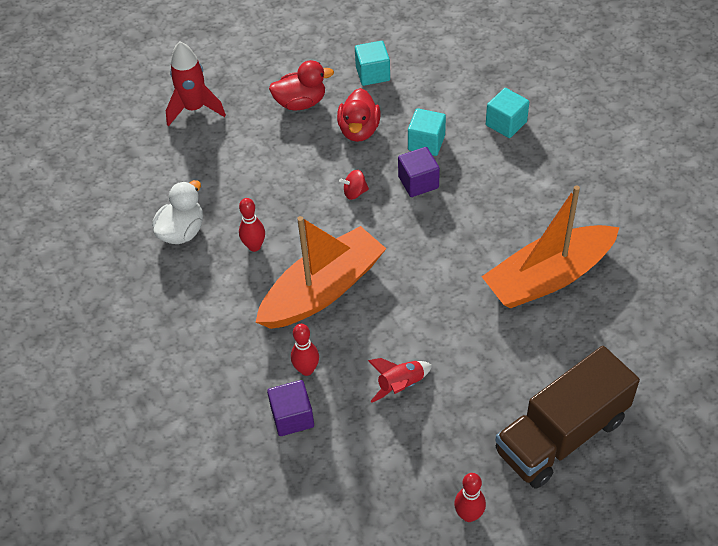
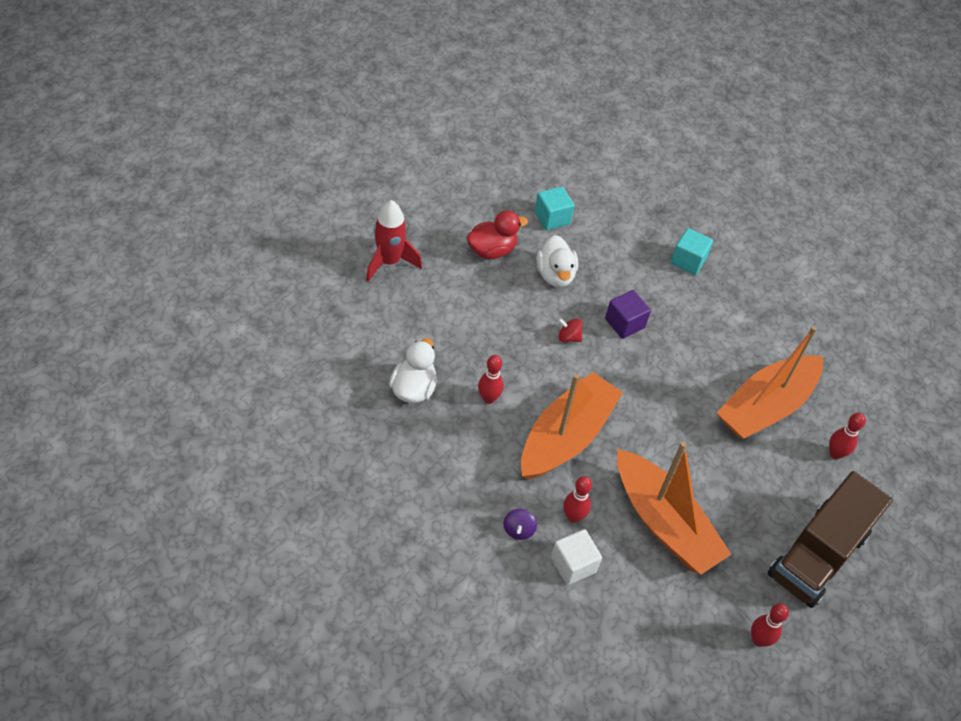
camera: 20 degrees left, 0 degrees up
purple cube [267,380,314,436] -> white cube [551,529,602,585]
red duck [337,88,380,142] -> white duck [536,235,578,287]
red spinning top [339,170,369,200] -> red spinning top turned 45 degrees clockwise [558,318,582,342]
red rocket [368,358,432,403] -> orange boat [617,442,731,575]
turquoise cube [408,108,446,156] -> none
none -> purple spinning top [504,509,537,540]
none -> red bowling pin [829,413,866,459]

